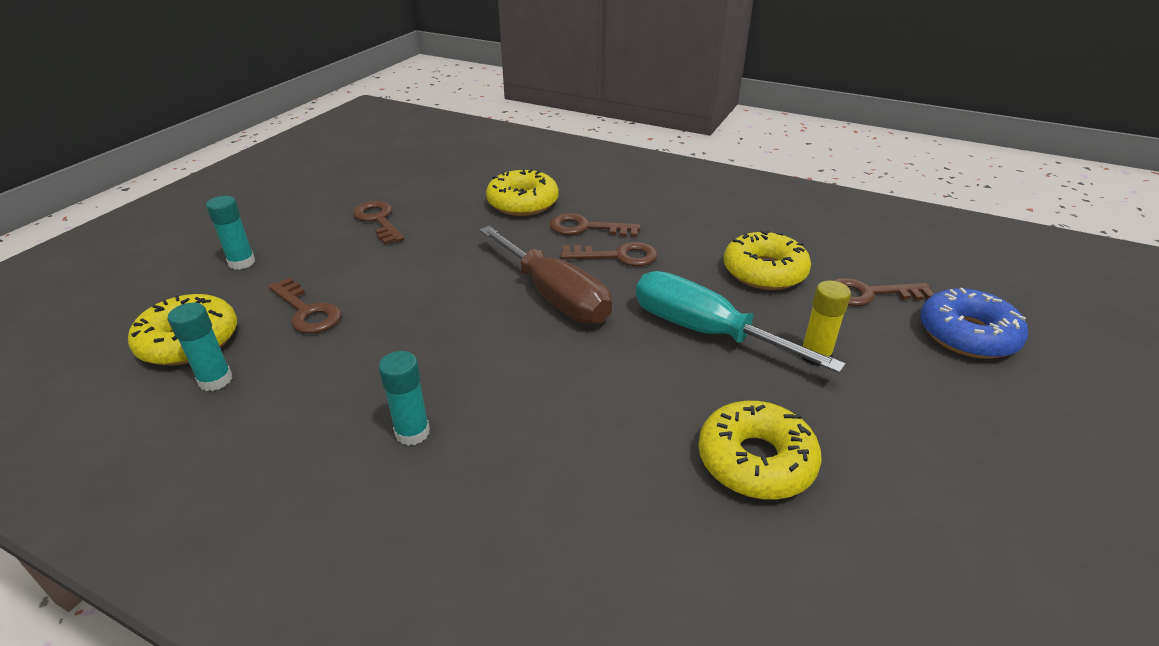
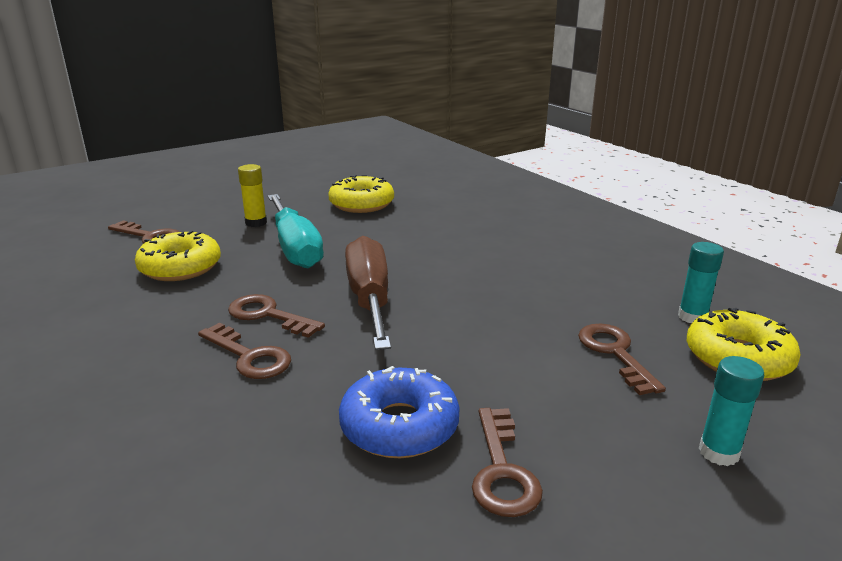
camera: 150 degrees left, 10 degrees down
turquoise glue stick [379,351,430,446] -> none
yellow donut [486,169,559,216] -> none
blue donut [920,288,1028,359] -> blue donut moved to [339,366,460,458]

